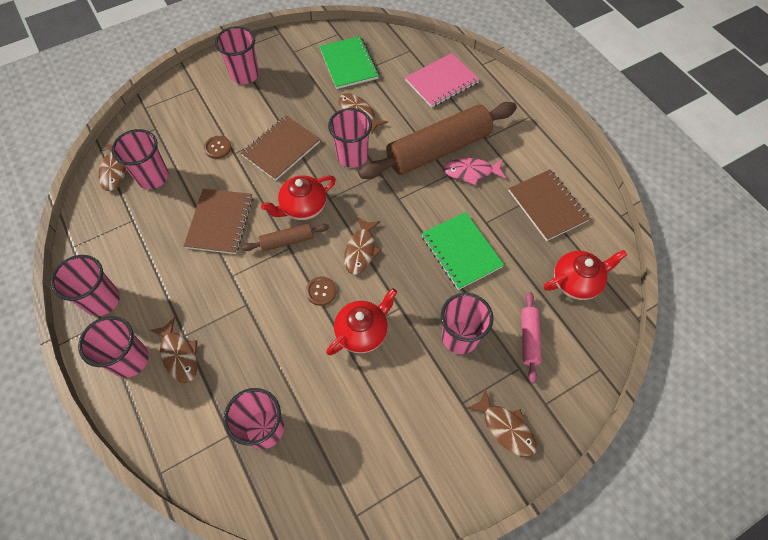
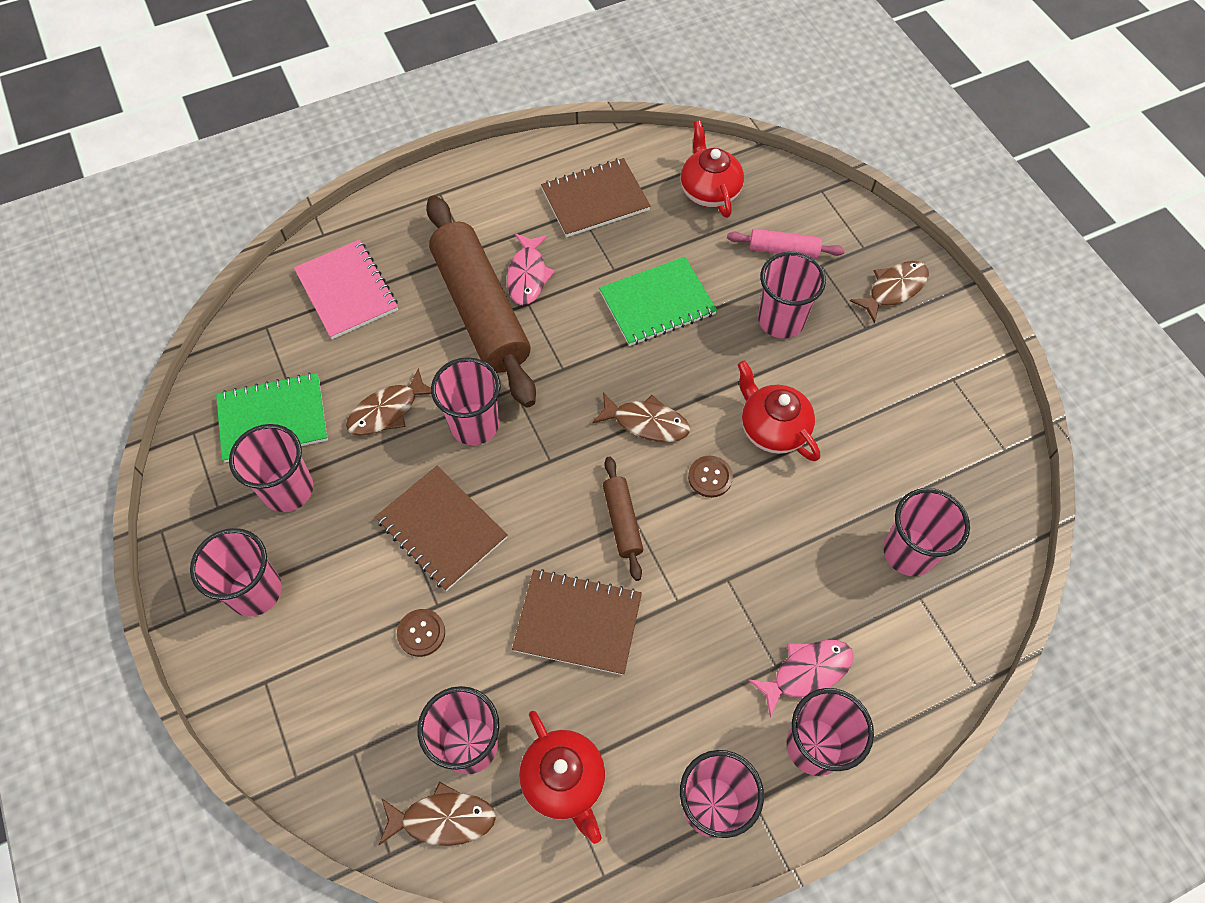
camera: 85 degrees left, 0 degrees up
brown fish [149,317,197,383] -> pink fish [748,640,854,717]
red teapot [261,175,336,220] -> red teapot moved to [519,711,605,844]
none -> pink cup [229,424,313,512]

